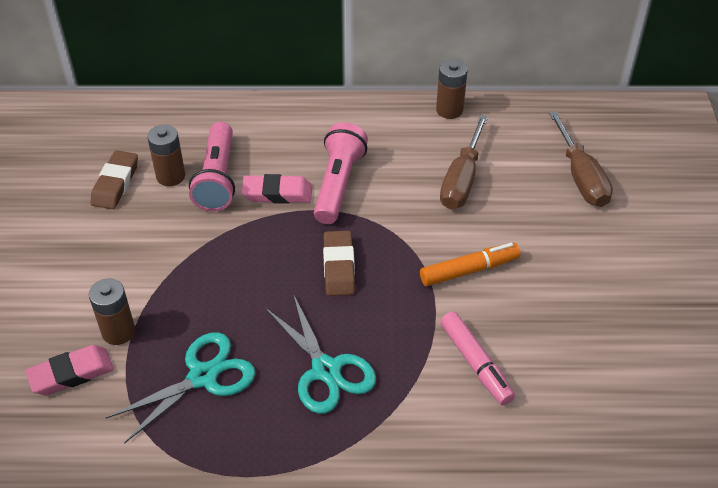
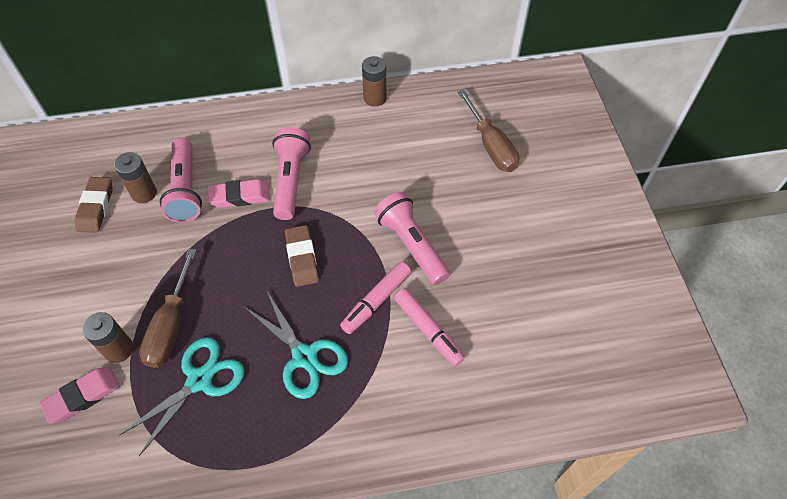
camera: 10 degrees left, 10 degrees up
orange marker [420,243,521,286] -> pink flashlight [374,192,450,285]
brown screwdriver [440,115,488,209] -> brown screwdriver moved to [139,249,197,368]
none -> pink marker [340,262,411,334]

